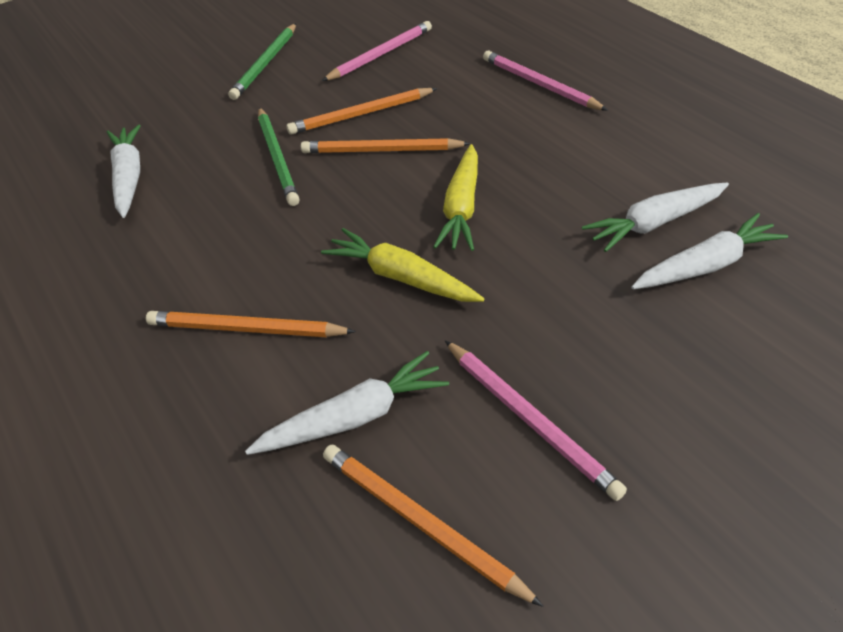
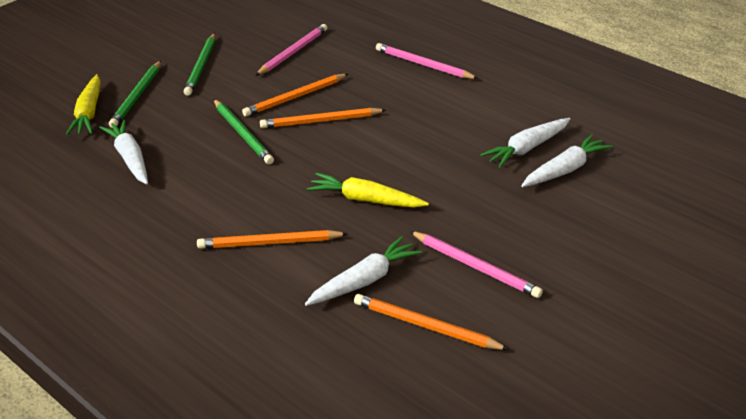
camera: 15 degrees left, 10 degrees down
yellow carrot [433,144,478,251] -> yellow carrot moved to [66,74,101,135]
none -> green pencil [109,61,161,128]

